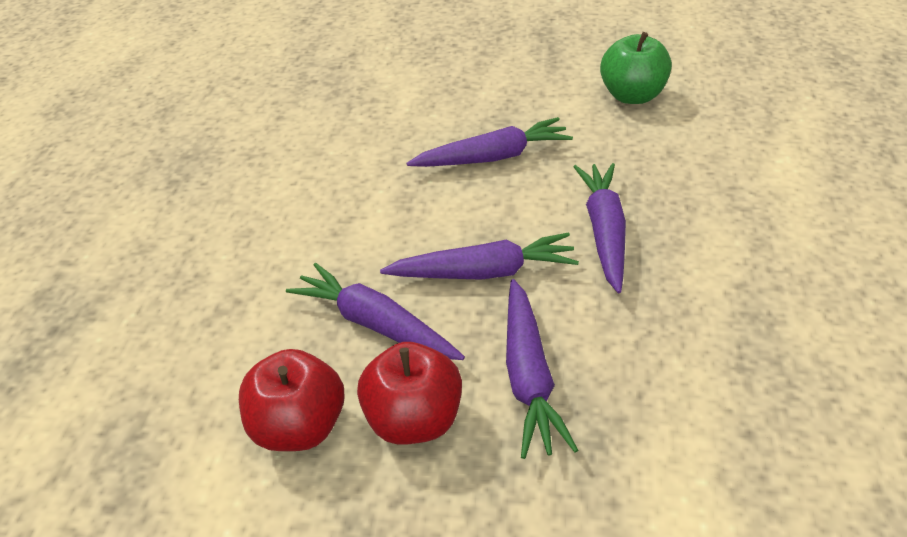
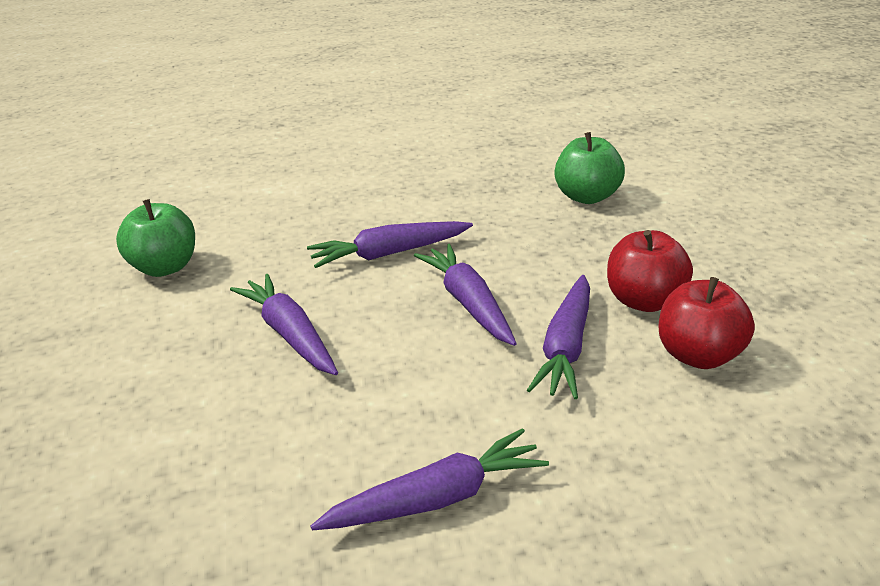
camera: 110 degrees left, 10 degrees down
purple carrot [506,279,578,459] -> purple carrot moved to [311,428,549,530]
none -> green apple [554,132,625,204]

